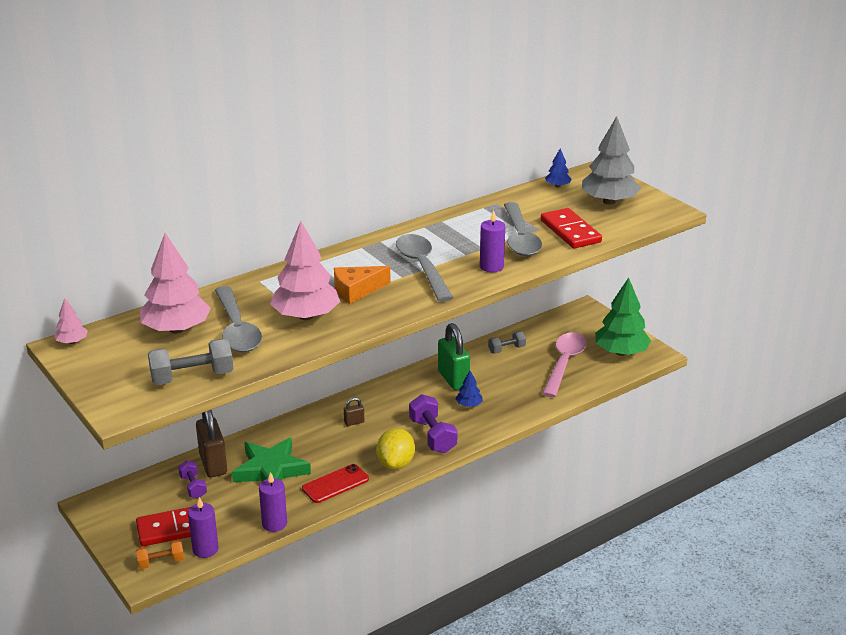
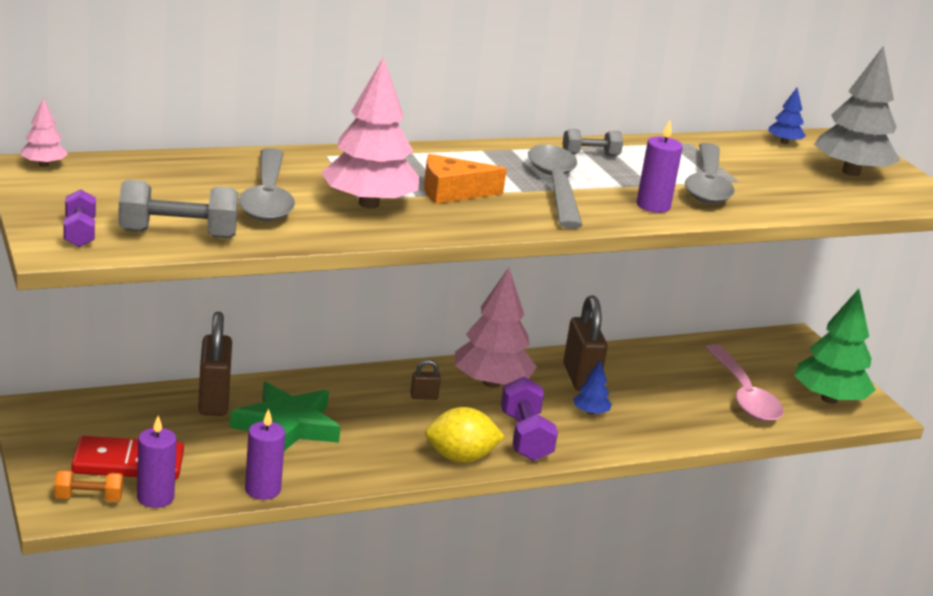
camera: 10 degrees right, 5 degrees down
pink tree [140,233,211,333] -> pink tree moved to [455,268,537,388]
purple dumbbell [178,460,207,498] -> purple dumbbell moved to [63,189,96,247]
red phone [302,464,369,503] -> none
yellow lemon [376,428,415,469] -> yellow lemon turned 60 degrees clockwise [425,407,505,463]
green padlock [438,323,470,390] -> brown padlock [563,295,608,391]
grey dumbbell [488,331,526,354] -> grey dumbbell moved to [563,129,623,156]
red domino [541,208,602,249] -> none
pink spoon [542,332,587,397] -> pink spoon turned 135 degrees clockwise [705,344,784,422]

